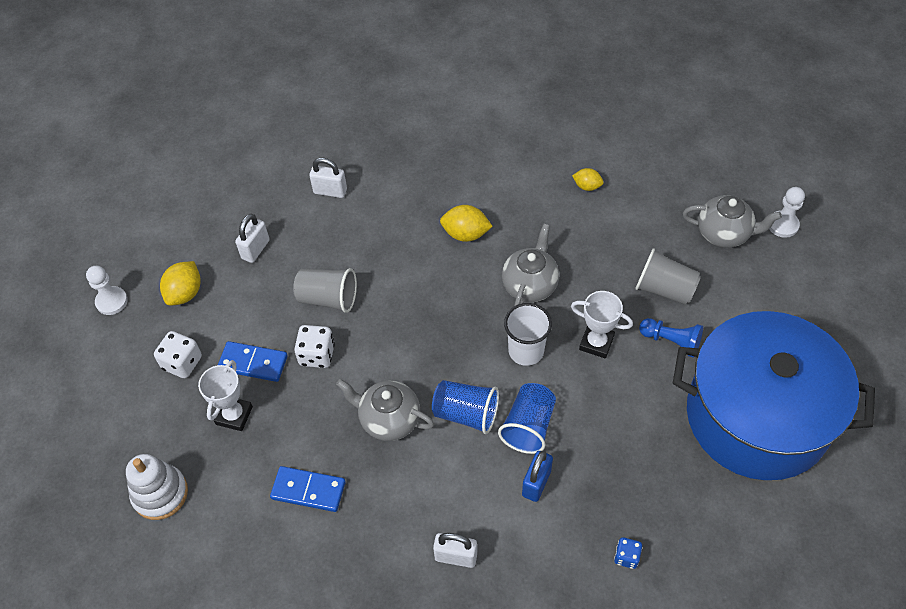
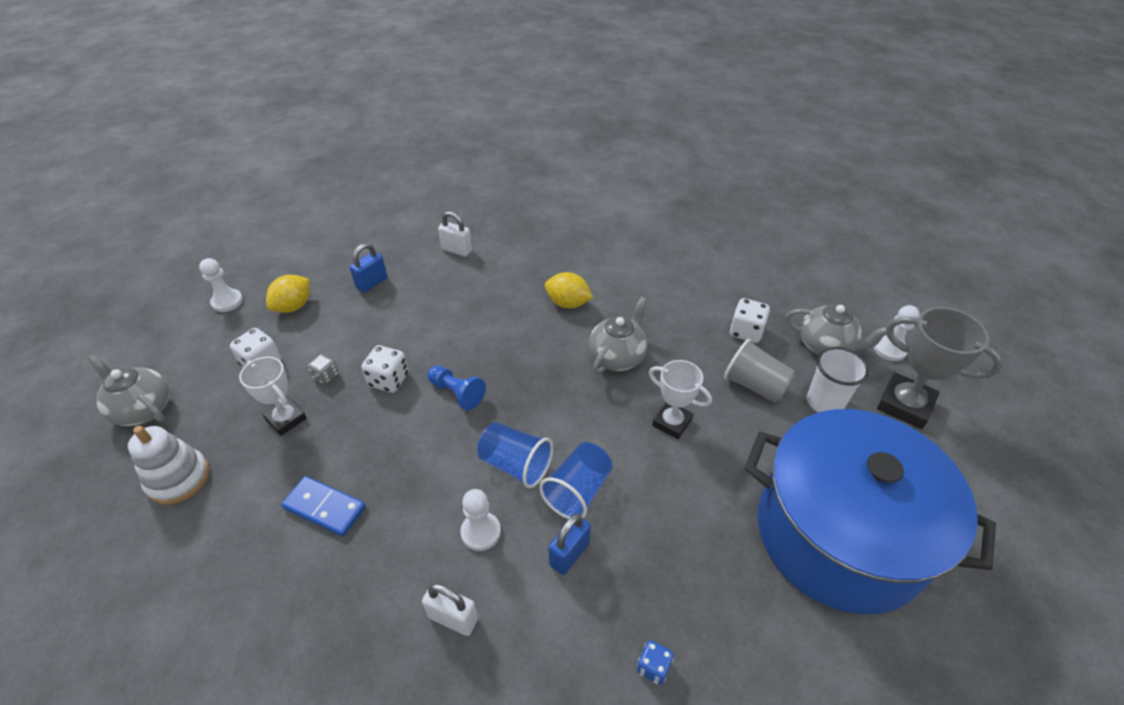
camera: 10 degrees right, 10 degrees down
white trophy [198,360,253,431] -> white trophy turned 75 degrees counterclockwise [239,357,307,436]
blue domino [218,341,288,382] -> grey dice [308,354,338,384]
white padlock [235,214,270,263] -> blue padlock [350,243,387,293]
grey cup [293,268,357,313] -> none
grey teapot [336,379,434,441] -> grey teapot moved to [88,354,170,426]
white cup [504,303,552,366] -> white cup moved to [807,347,869,412]
yellow lemon [572,168,604,191] -> none
blue pawn [639,318,703,358] -> blue pawn moved to [427,365,486,410]
none -> white pawn [460,489,501,551]
none -> white dice [729,298,770,343]
none -> grey trophy [877,307,1003,429]

